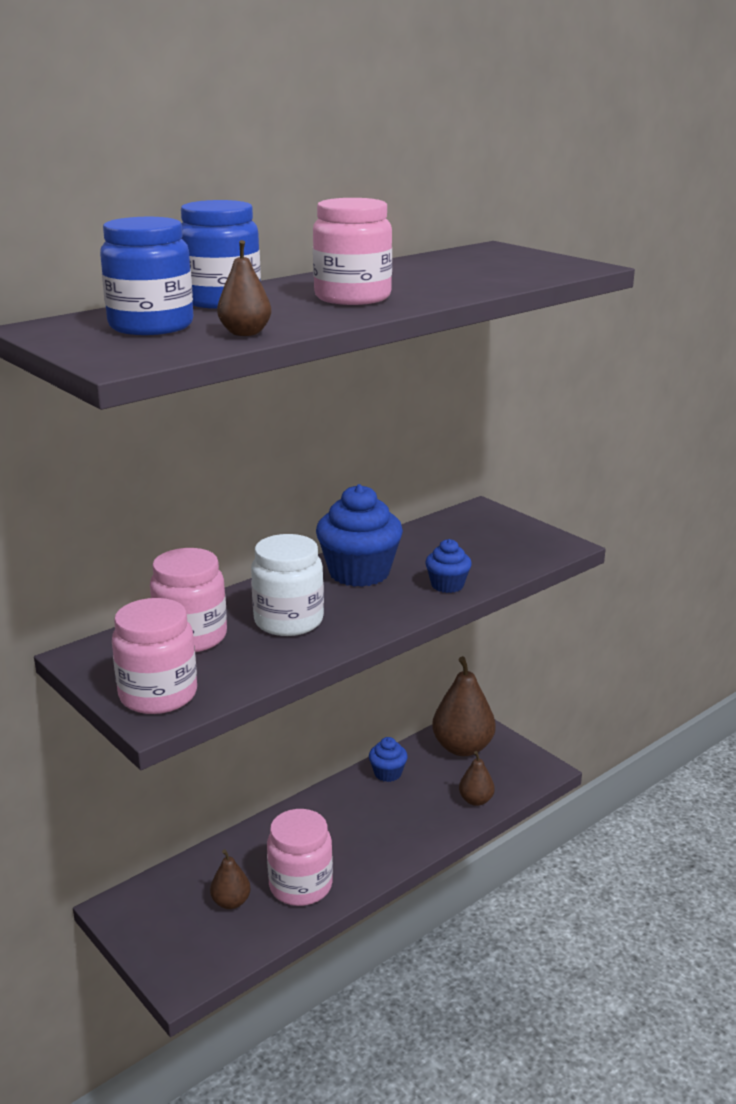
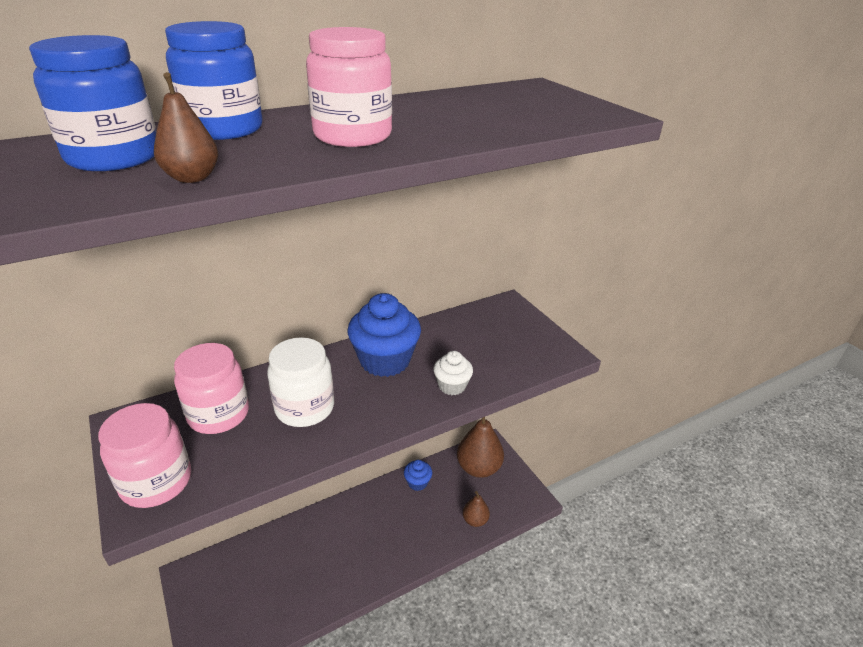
camera: 10 degrees right, 10 degrees up
brown pear [210,849,251,909] -> none
pink jar [267,809,333,906] -> none
blue cupcake [425,539,472,593] -> white cupcake [433,351,473,395]

